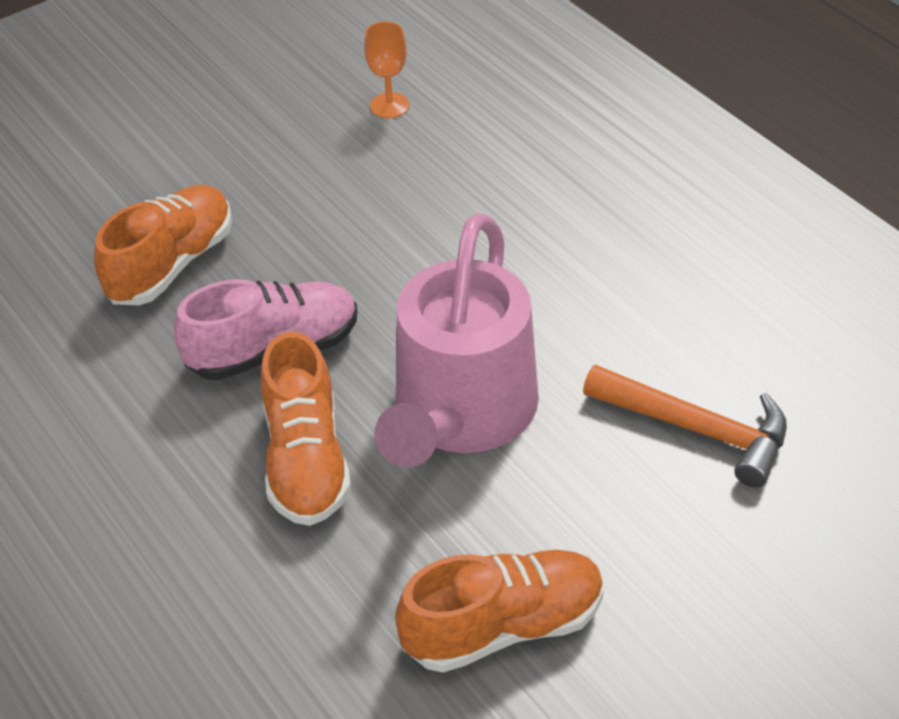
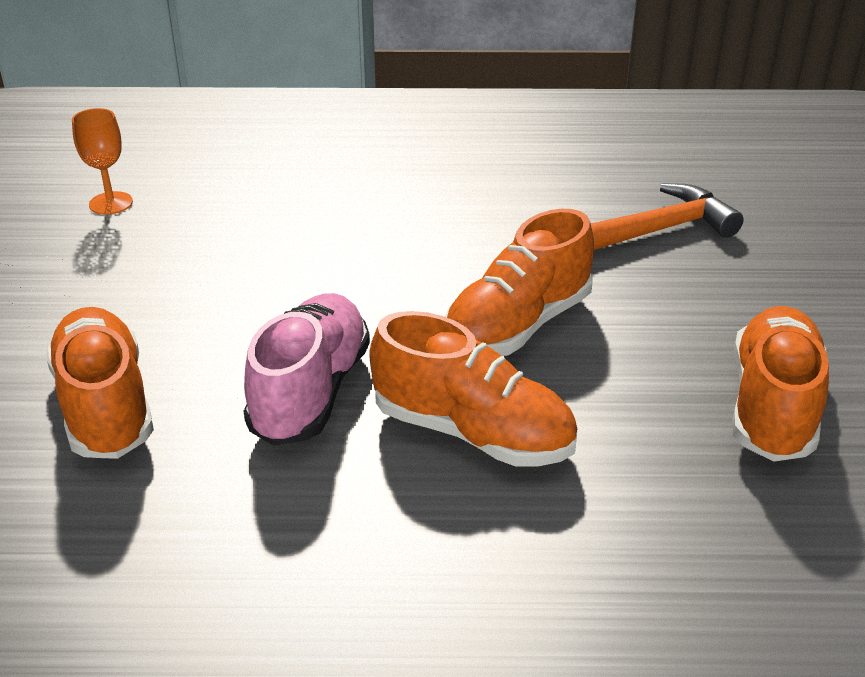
camera: 55 degrees left, 10 degrees down
pink watering can [375,213,539,467] -> orange shoe [445,209,594,356]

